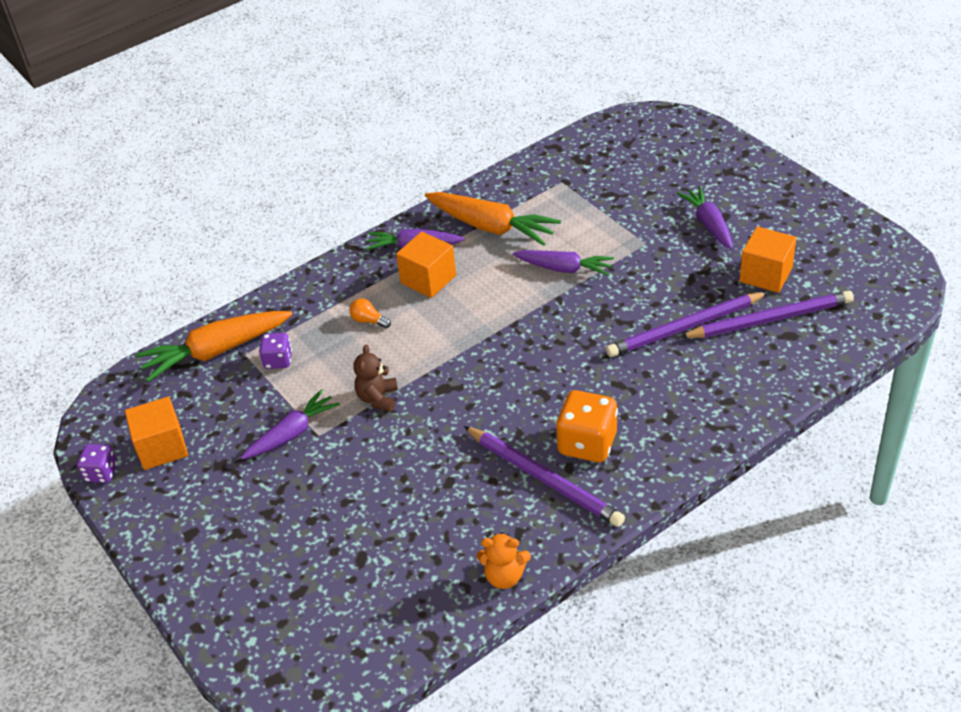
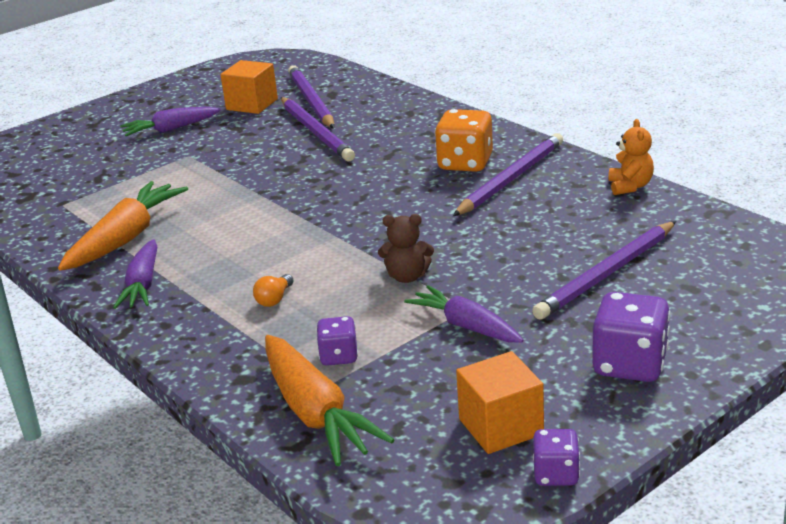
camera: 95 degrees left, 15 degrees down
orange cube [396,232,456,298] -> none
purple carrot [513,250,614,276] -> none
none -> purple pencil [532,221,676,320]
none -> purple dice [592,292,671,382]

